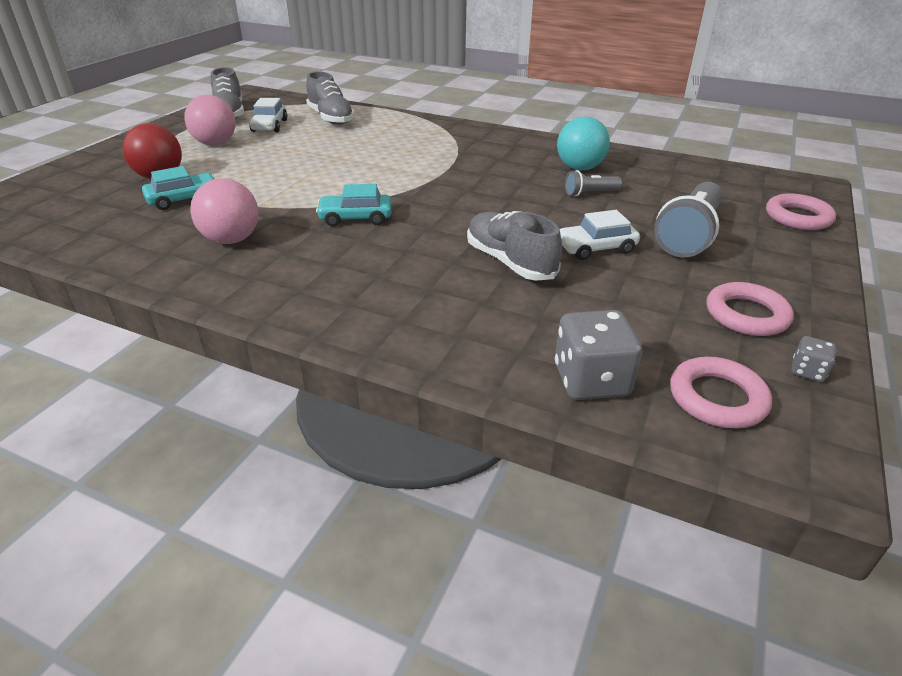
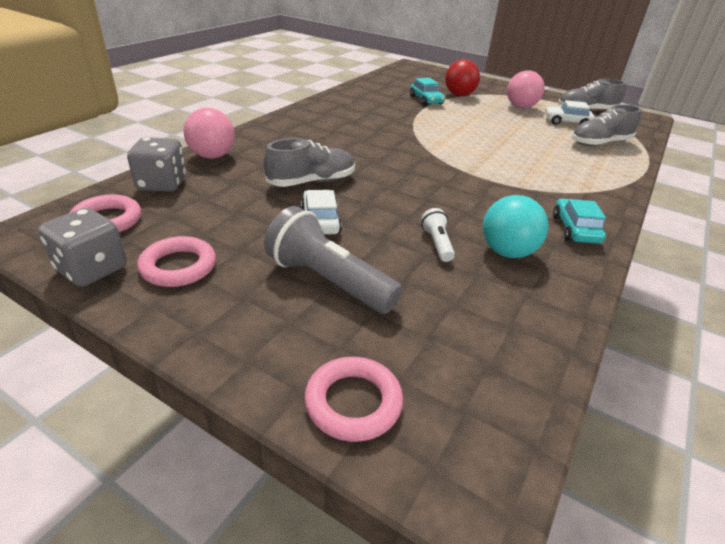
camera: 95 degrees right, 0 degrees up
pink ball [190,179,259,244] -> pink ball moved to [184,108,235,159]
turquoise car [316,184,391,227] -> turquoise car moved to [553,198,606,244]
grey flashlight [565,170,622,196] -> white flashlight [421,208,455,262]
grey dice [791,336,836,382] -> grey dice [38,208,127,287], size x2.04

